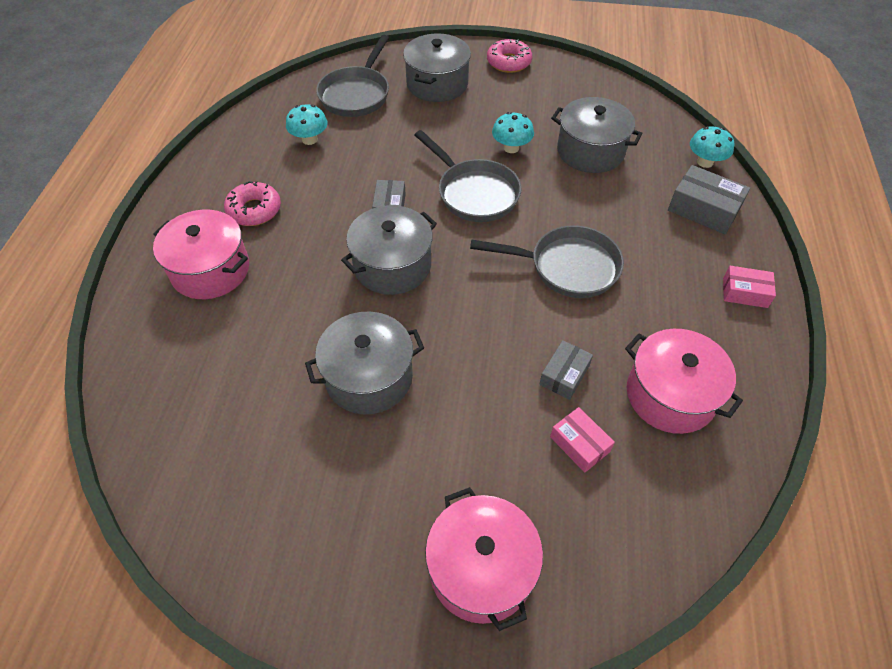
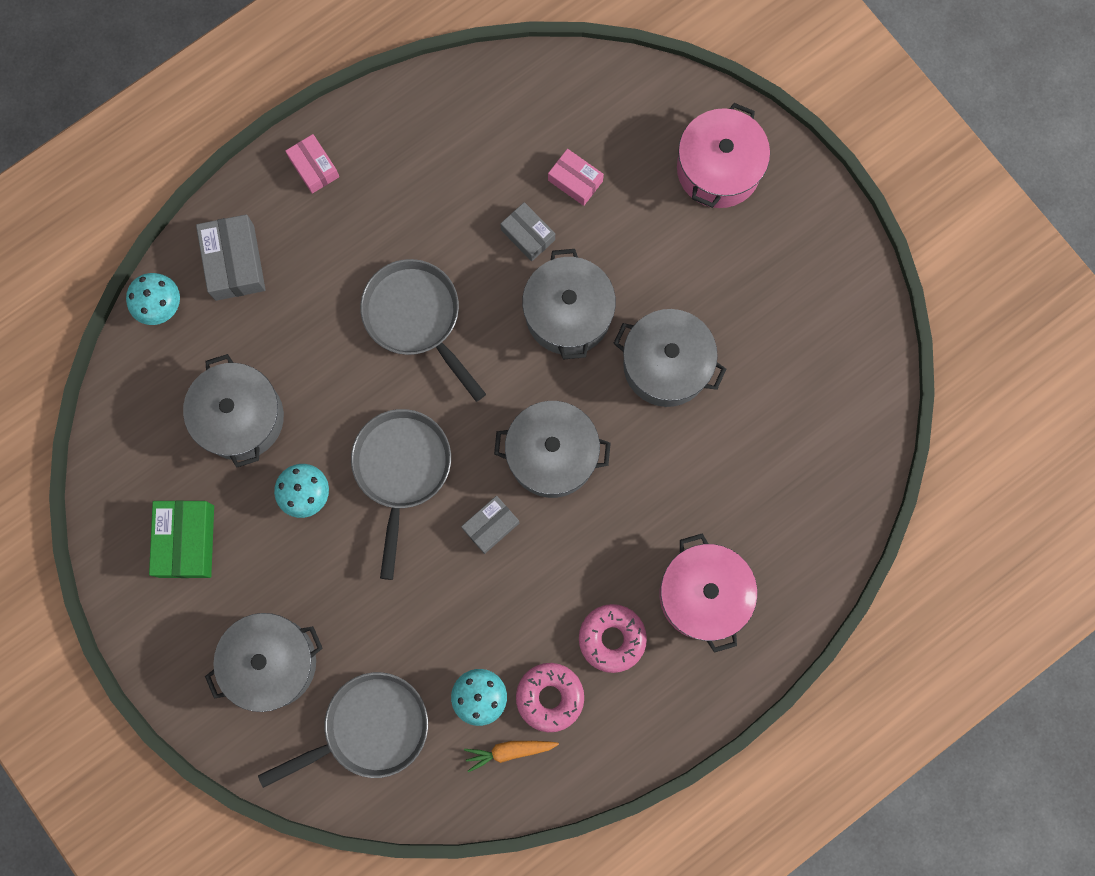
camera: 135 degrees left, 25 degrees up
pink donut [487,39,532,73] -> pink donut moved to [516,663,584,732]
grey box [539,340,593,400] -> grey box turned 60 degrees clockwise [500,202,555,261]
pink box [550,407,615,473] -> pink box turned 60 degrees counterclockwise [548,149,604,206]
pink pot [625,329,743,434] -> none
none -> green box [149,500,214,578]
none -> orange carrot [464,741,559,772]
none -> grey pot [522,249,616,360]

